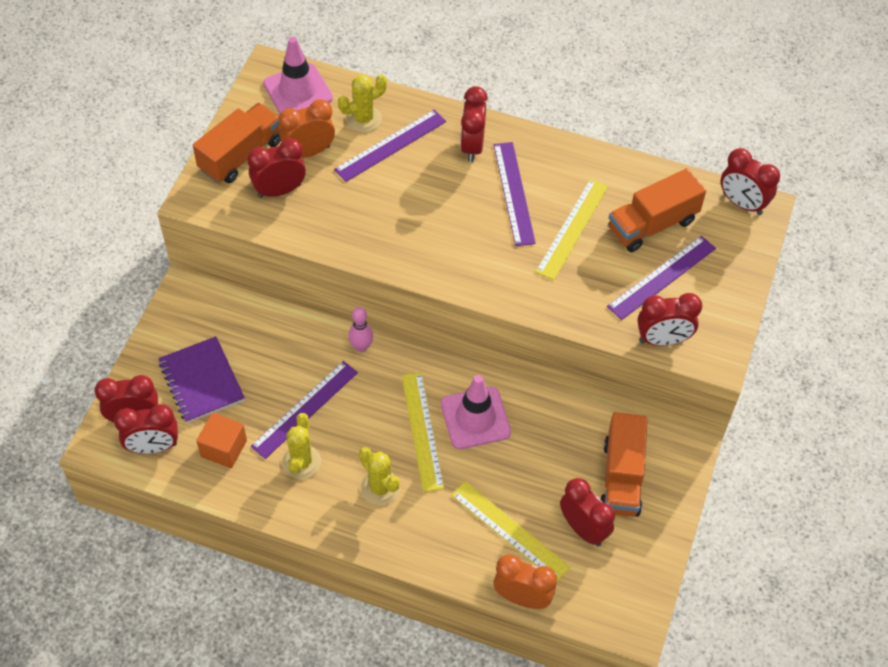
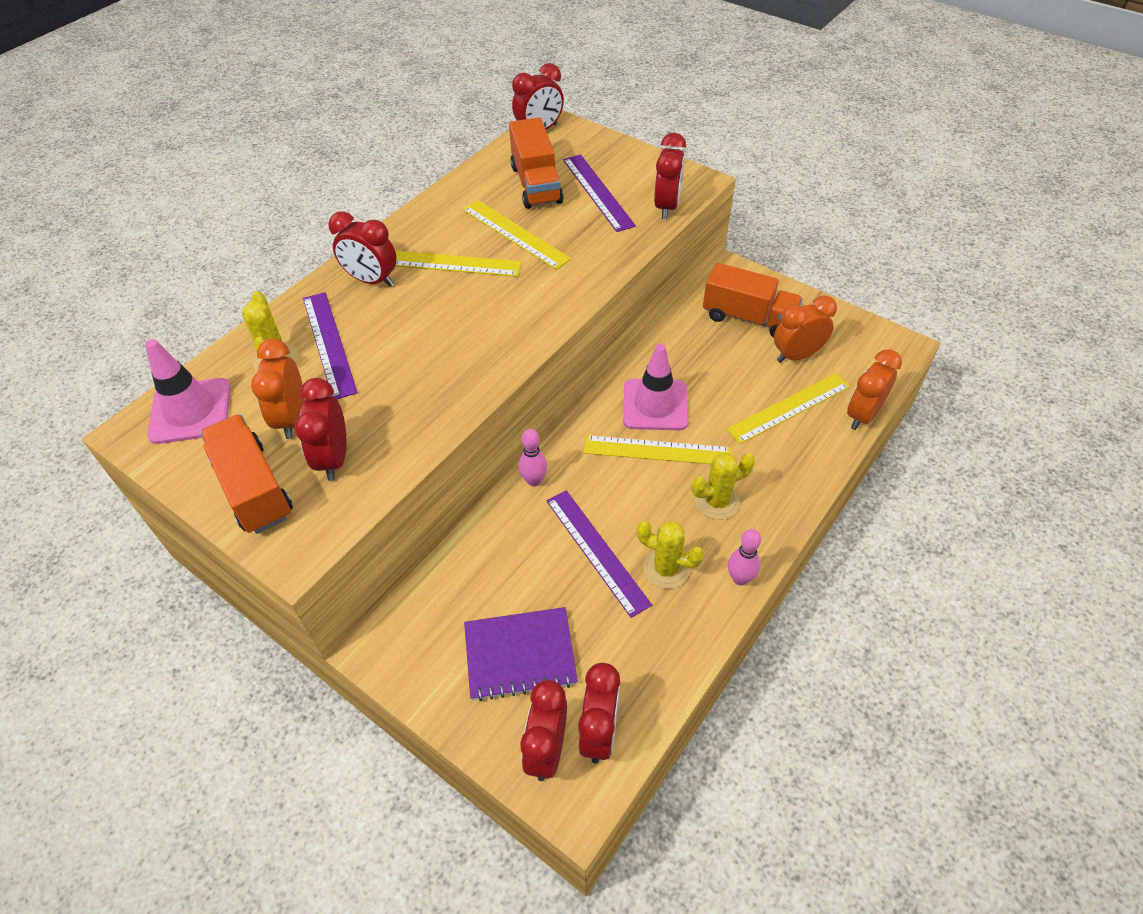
camera: 70 degrees left, 5 degrees down
orange cube [196,413,247,468] -> none
purple ruler [494,142,536,246] -> yellow ruler [395,251,522,277]
red clock [560,478,615,546] -> orange clock [774,295,837,363]
none -> pink bowling pin [728,529,761,585]

